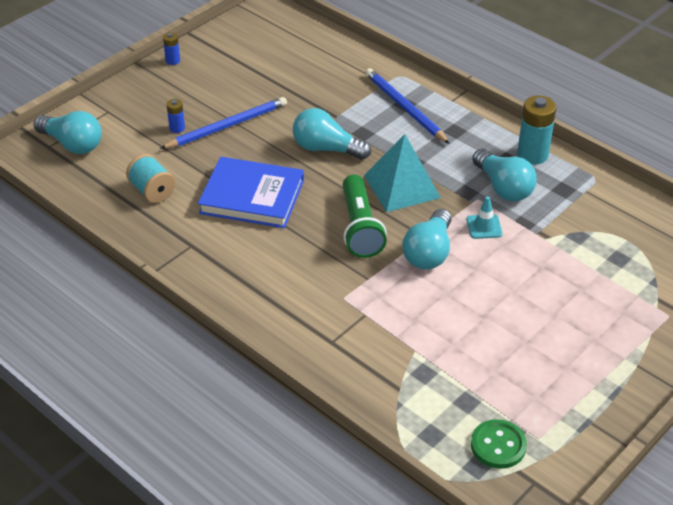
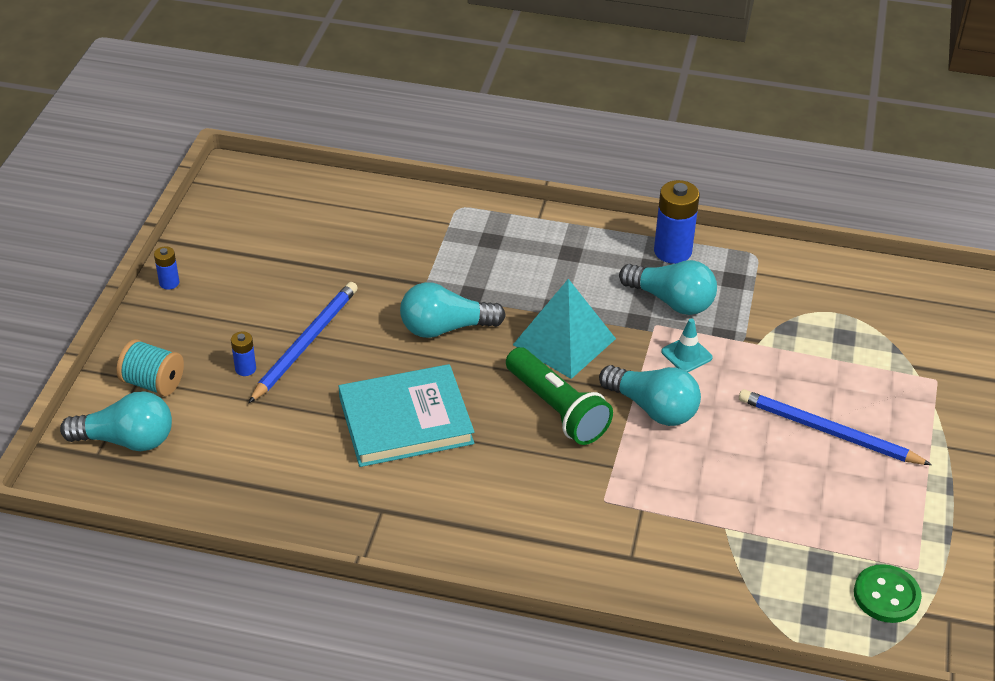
camera: 30 degrees left, 0 degrees up
turquoise spool [126,154,176,203] -> turquoise spool moved to [117,339,184,396]
blue book [198,157,304,228] -> turquoise book [338,364,474,467]
blue pencil [365,68,450,144] -> blue pencil moved to [739,389,932,465]
turquoise light bulb [402,209,452,270] -> turquoise light bulb turned 45 degrees counterclockwise [599,365,701,426]
turquoise battery [517,96,556,165] -> blue battery [654,180,700,264]

